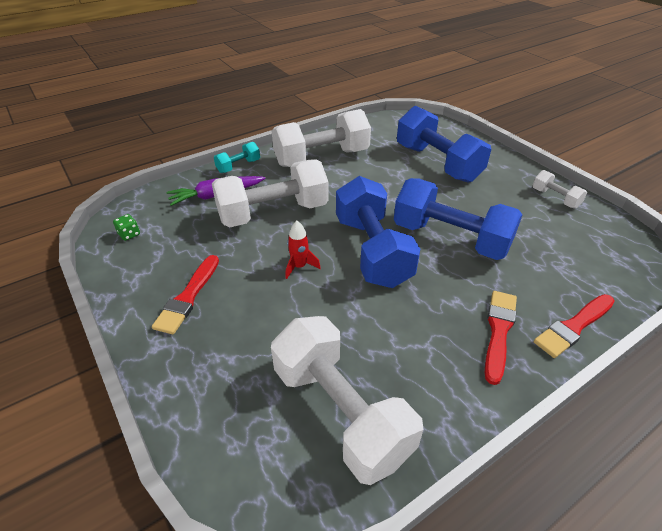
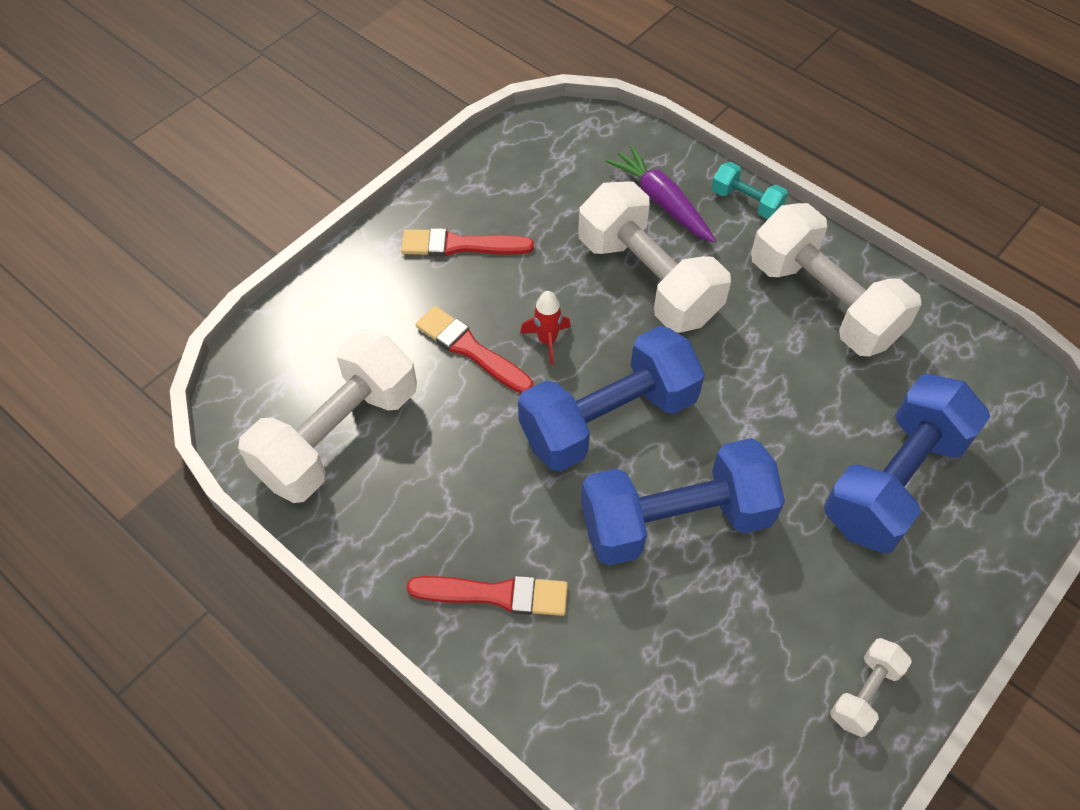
camera: 75 degrees right, 15 degrees up
green dice [113,214,140,241] -> none
blue dumbbell [394,178,522,260] -> blue dumbbell turned 60 degrees clockwise [581,438,785,566]
red brush [534,294,615,358] -> red brush moved to [416,306,533,394]

